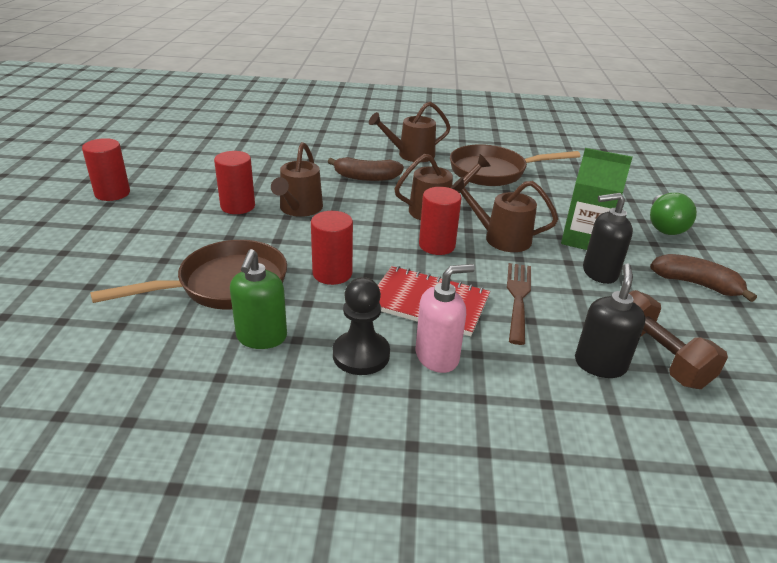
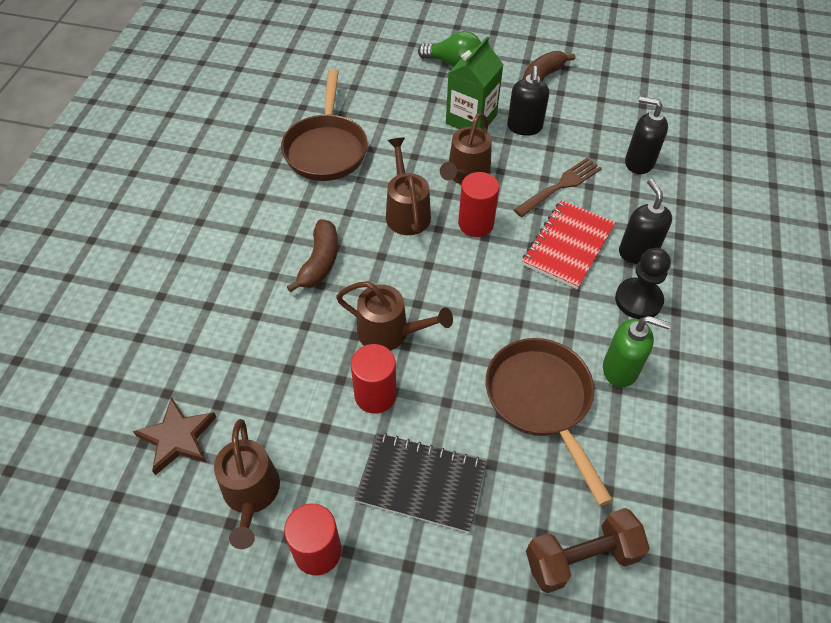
camera: 80 degrees left, 20 degrees up
red cylinder [311,211,353,285] -> none
brown watering can [369,102,451,162] -> brown watering can moved to [214,419,280,549]
pink soap dispenser [416,264,475,373] -> black soap dispenser [619,179,672,264]
brown fork [507,263,531,345] -> brown fork turned 120 degrees clockwise [514,157,602,217]
brown dumbbell [629,290,728,389] -> brown dumbbell moved to [526,508,650,593]
none -> brown star [133,397,216,475]
none -> black notebook [355,433,486,533]

